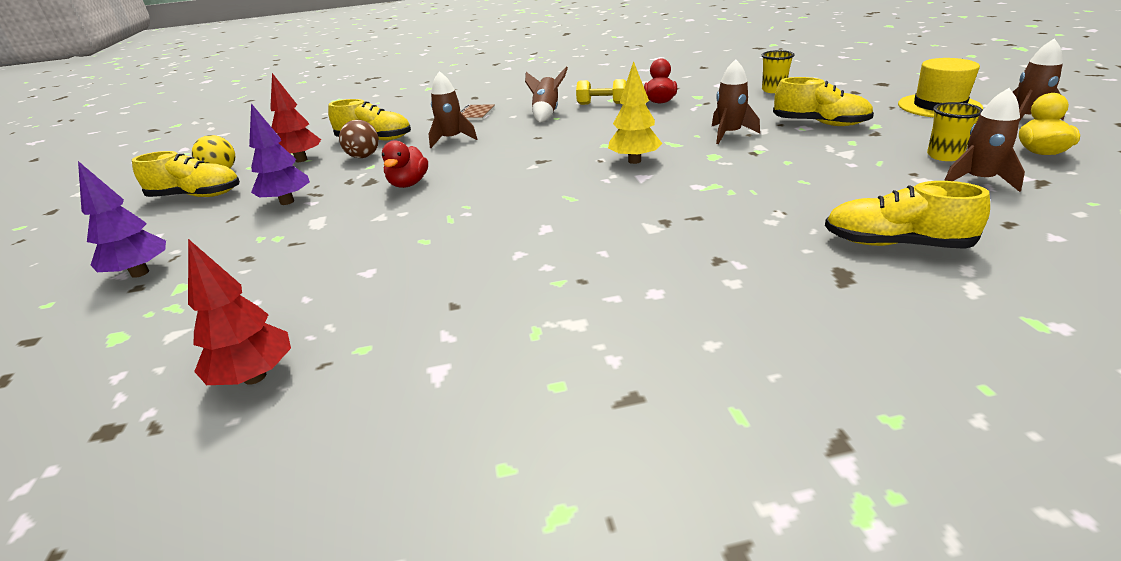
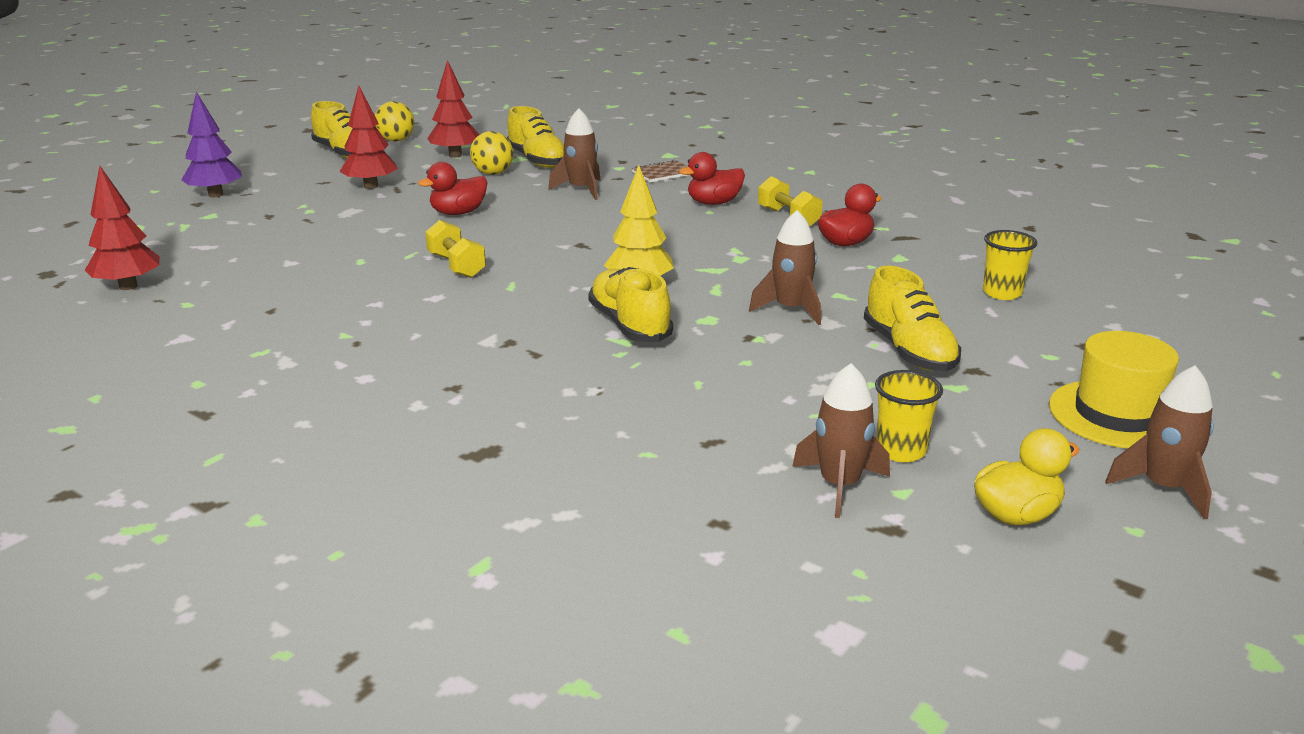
camera: 45 degrees right, 5 degrees down
purple tree [249,103,310,205] -> red tree [339,85,398,189]
brown ball [339,120,379,158] -> yellow ball [470,131,513,175]
brown rocket [525,66,568,122] -> red duck [679,152,745,205]
yellow shoe [825,181,990,249] -> yellow shoe moved to [588,267,673,342]
none -> yellow dumbbell [425,220,486,278]

